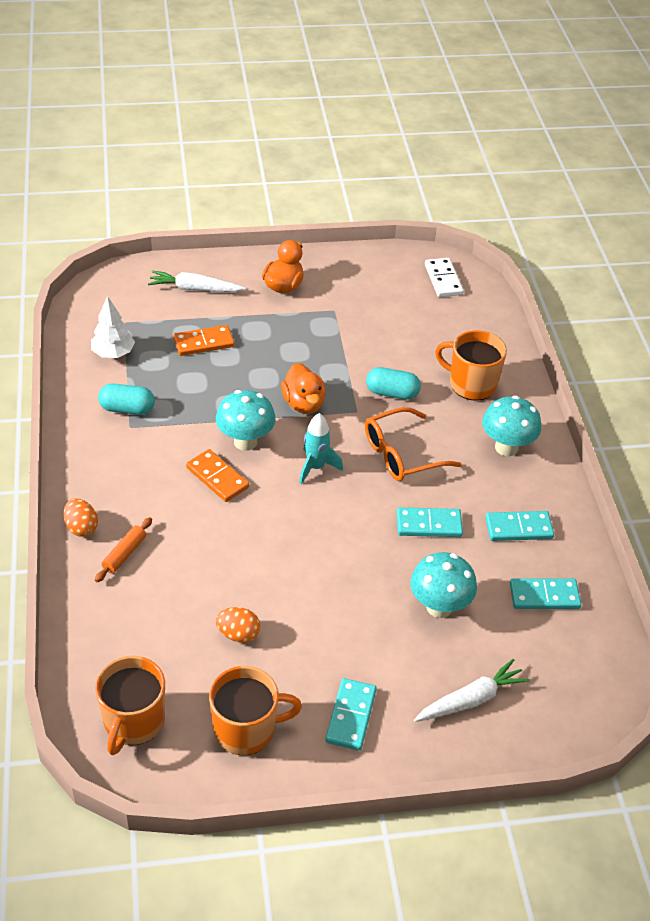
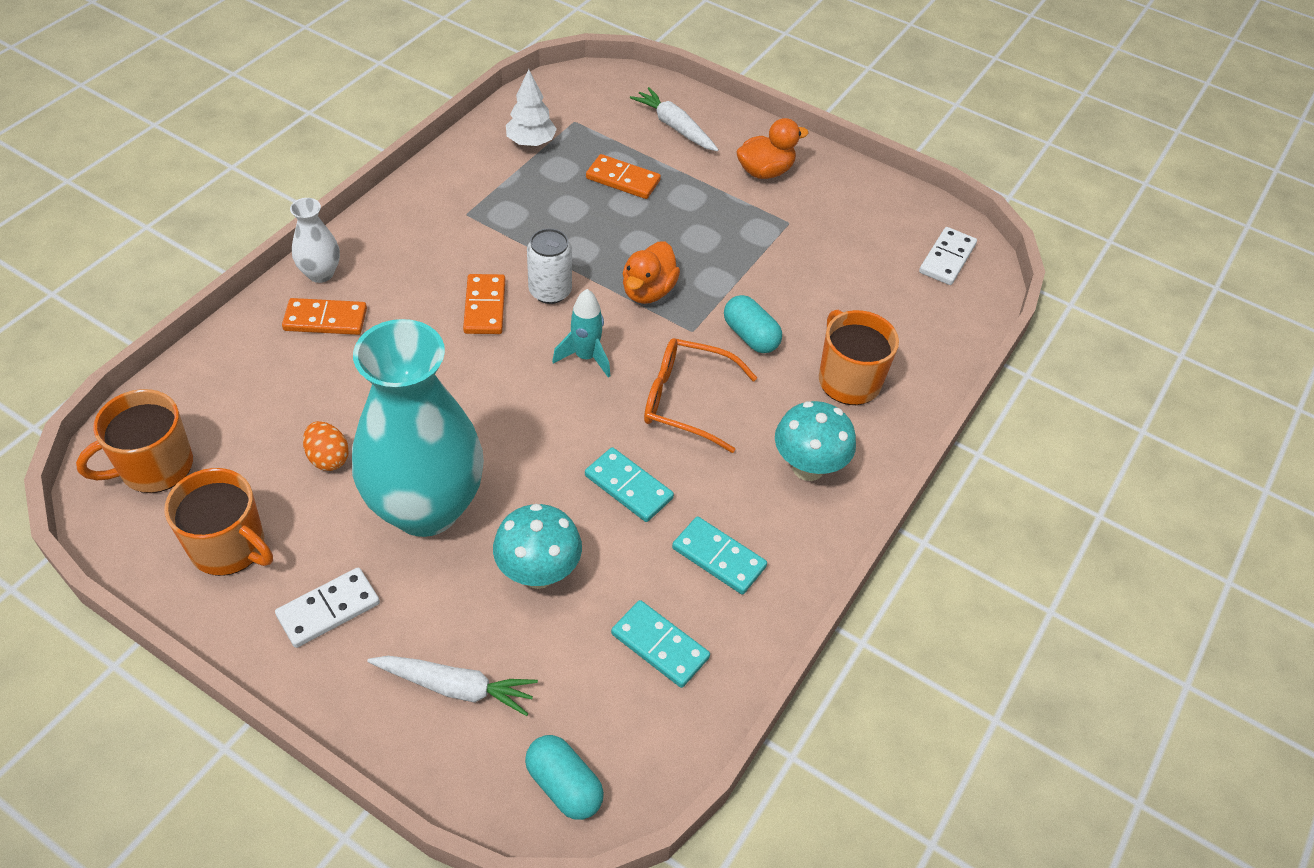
camera: 40 degrees right, 5 degrees up
orange egg [63,498,98,537] -> white vase [290,198,340,283]
orange rolling pin [95,517,152,582] -> orange domino [282,298,367,335]
turquoise capsule [98,383,155,415] -> turquoise capsule moved to [525,735,604,820]
turquoise mushroom [216,390,276,451] -> white can [527,228,572,304]
turquoise domino [325,678,377,751] -> white domino [275,568,380,648]
none -> turquoise vase [352,319,484,537]

